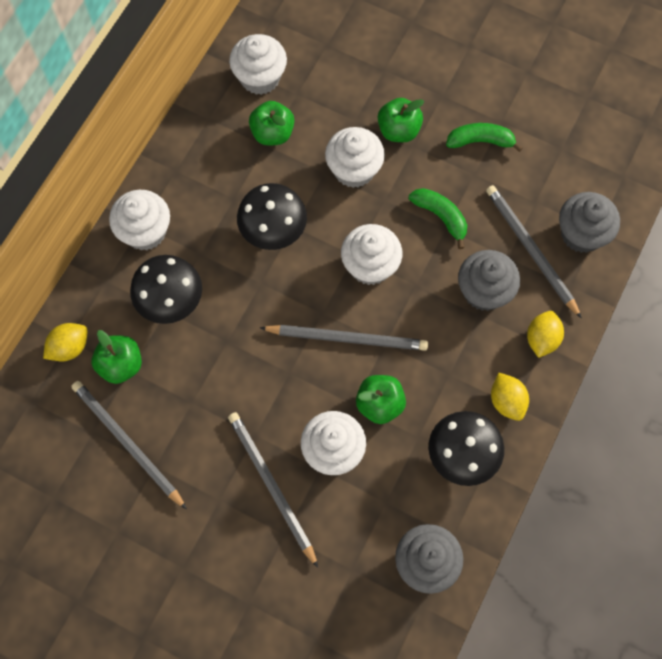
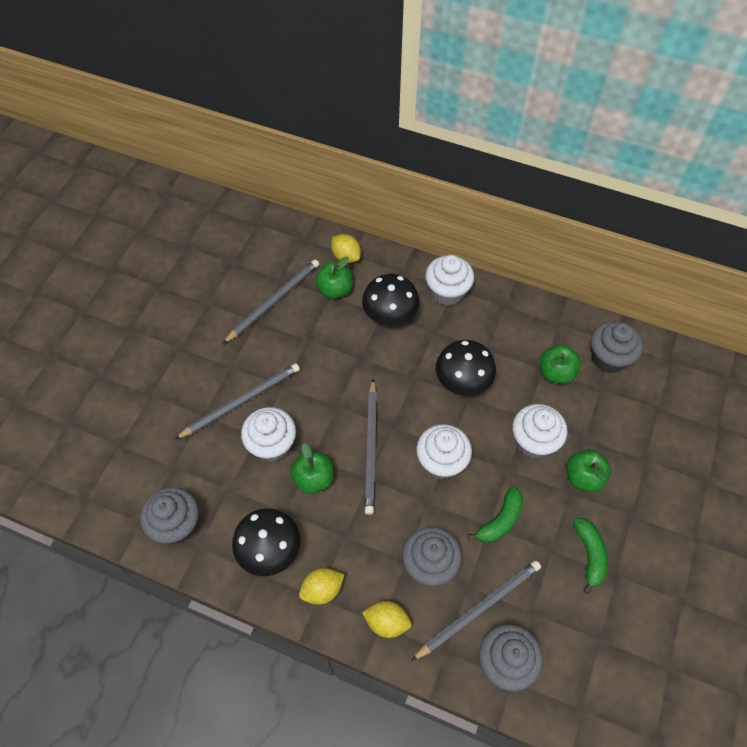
camera: 85 degrees right, 10 degrees down
white cupcake [229,34,287,95] -> grey cupcake [591,321,643,373]

